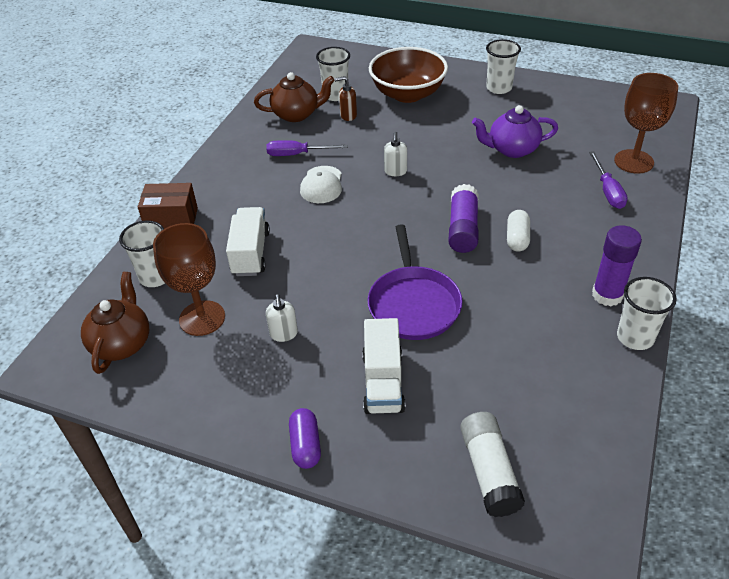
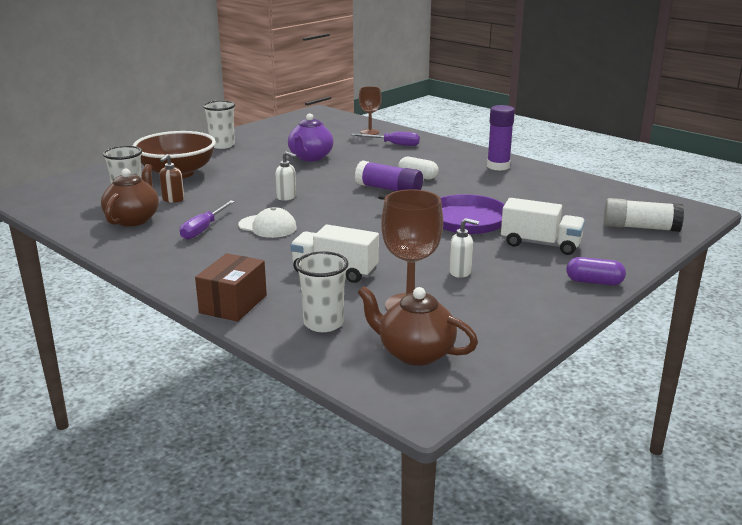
camera: 70 degrees left, 20 degrees down
brown goblet [614,73,678,174] -> brown goblet [359,86,382,135], size x0.63
white cup [617,277,677,350] -> none

